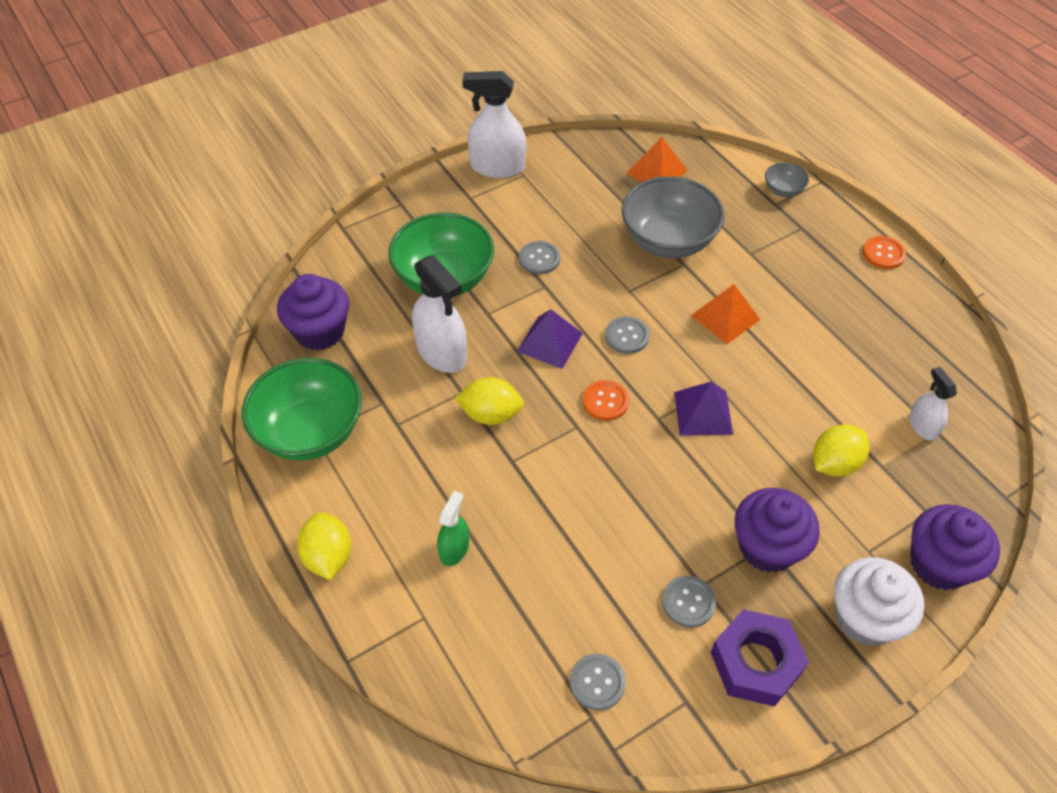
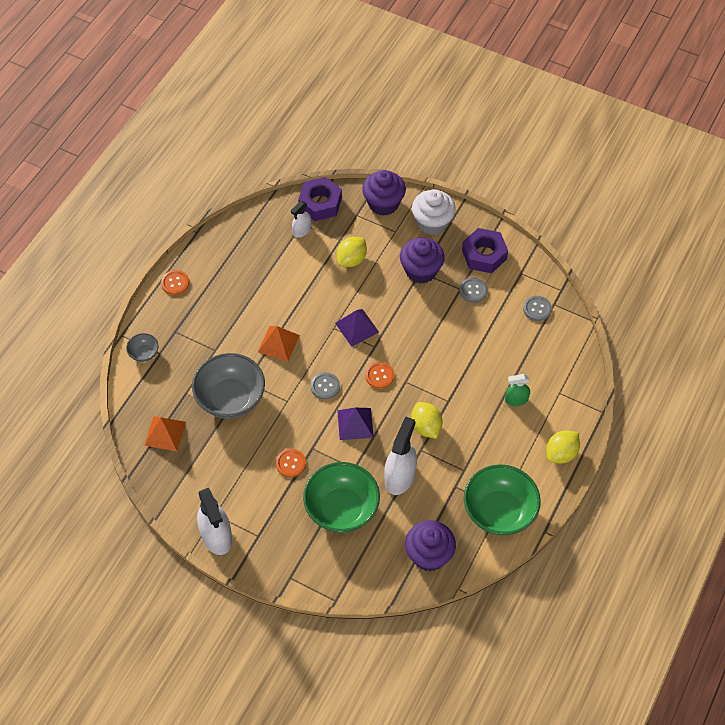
camera: 120 degrees left, 5 degrees up
grey button [519,241,560,274] -> orange button [276,449,306,477]
yellow lemon [813,425,869,477] -> yellow lemon turned 75 degrees counterclockwise [337,237,367,267]
none -> purple nut [298,177,342,221]

